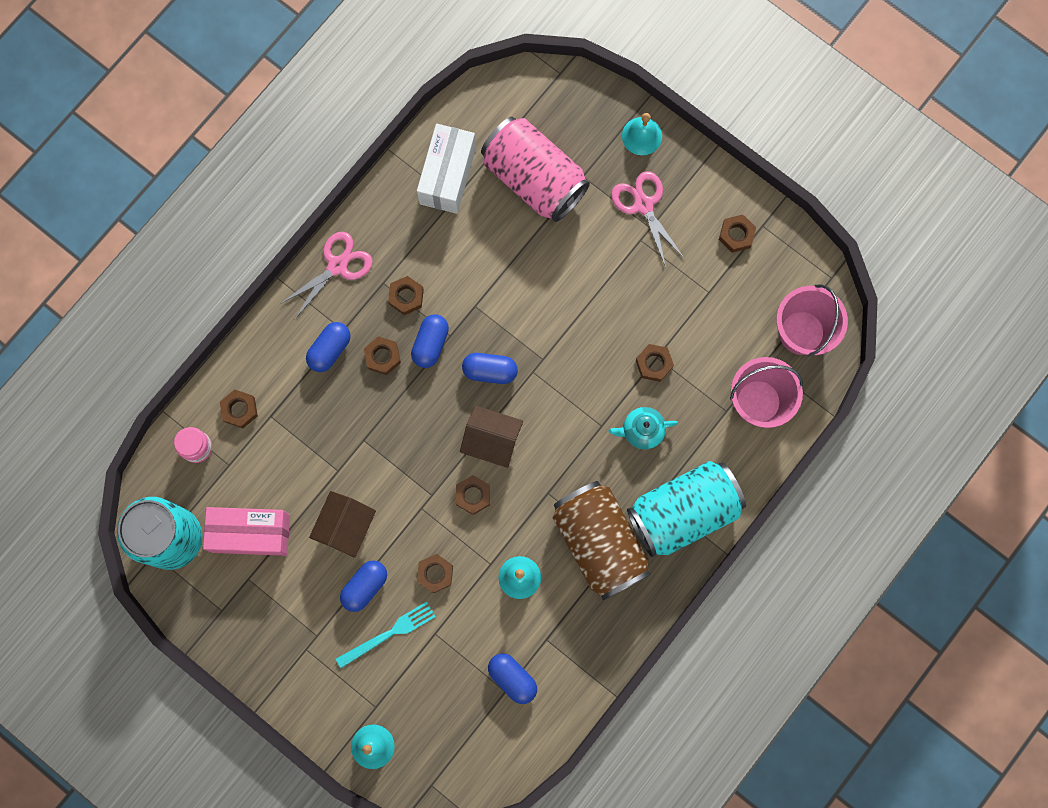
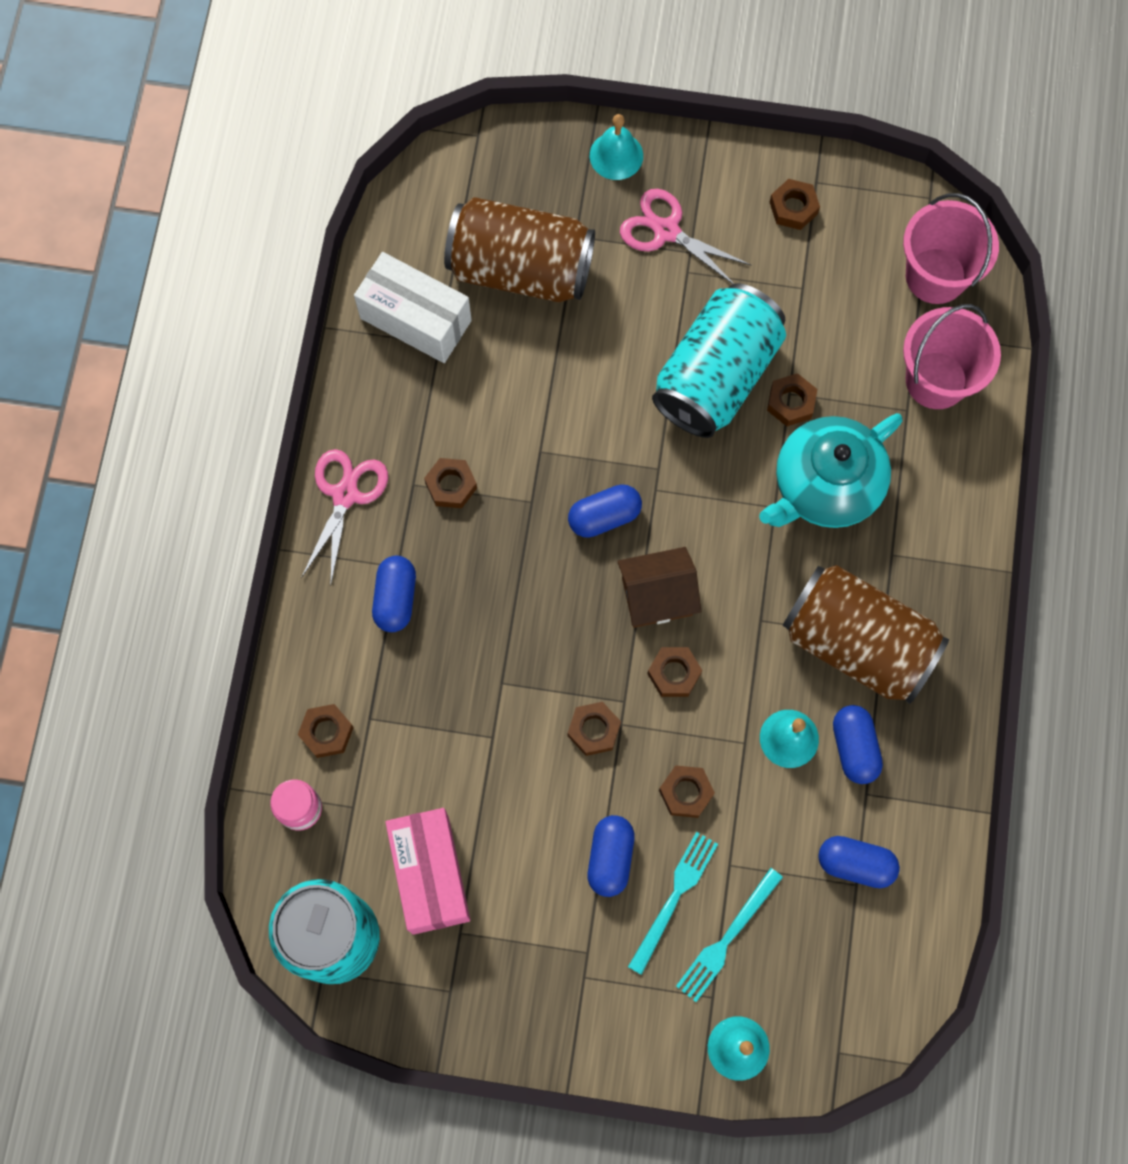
camera: 30 degrees left, 5 degrees down
pink box [203,507,290,556] -> pink box turned 75 degrees counterclockwise [385,808,470,935]
brown house [309,491,376,558] -> none
brown nut [364,336,401,375] -> brown nut moved to [568,702,621,756]
blue capsule [411,314,449,368] -> blue capsule moved to [833,705,883,784]
white box [417,124,476,214] -> white box turned 45 degrees counterclockwise [354,252,472,363]
pink can [481,117,590,222] -> brown can [444,197,595,302]
turquoise teapot [608,407,678,449] -> turquoise teapot [759,413,903,528], size x1.94
turquoise can [627,461,746,557] -> turquoise can moved to [652,283,786,438]
none -> turquoise fork [676,868,783,1002]

